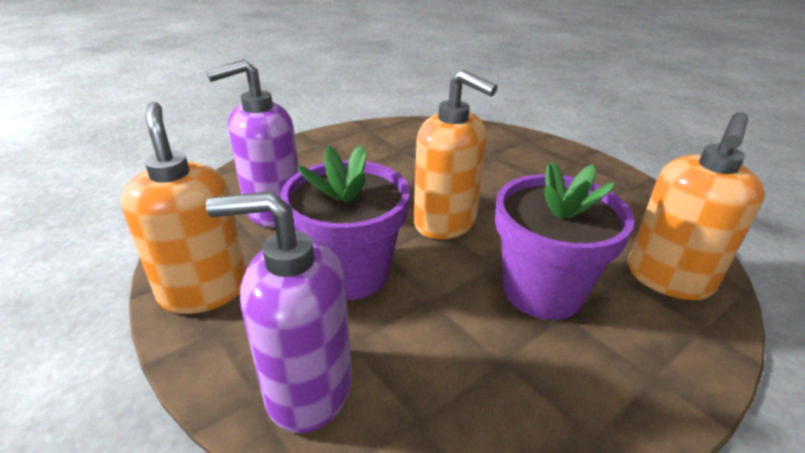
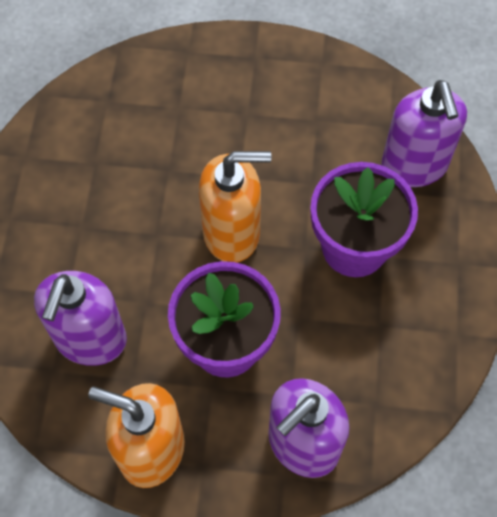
camera: 45 degrees left, 30 degrees up
orange soap dispenser [628,112,765,300] -> purple soap dispenser [381,80,467,187]

